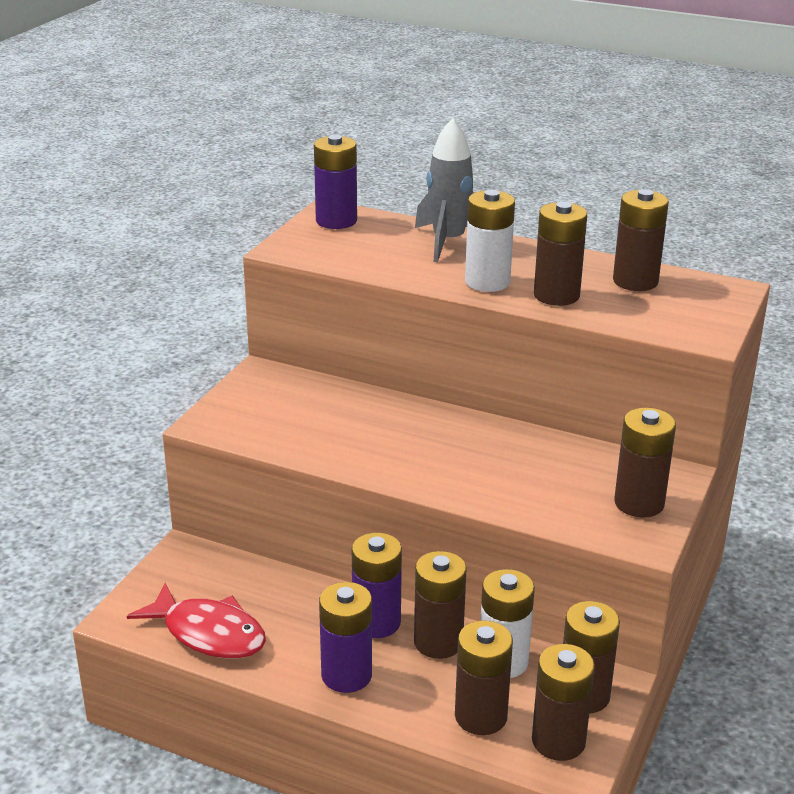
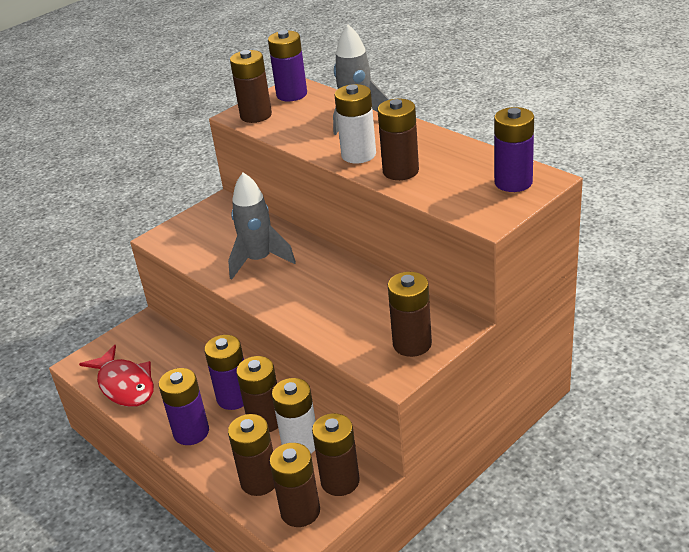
camera: 25 degrees right, 5 degrees up
brown battery [613,189,669,291] -> brown battery moved to [230,50,272,123]
none -> grey rocket [228,172,296,279]
none -> purple battery [494,107,534,192]

